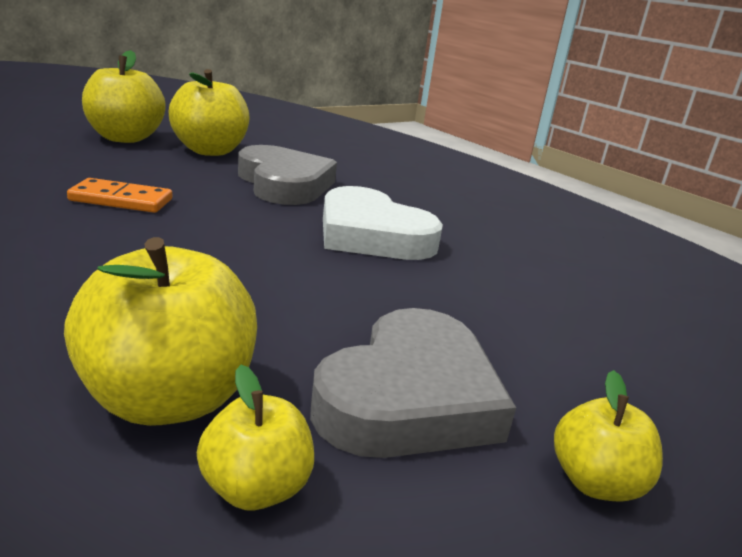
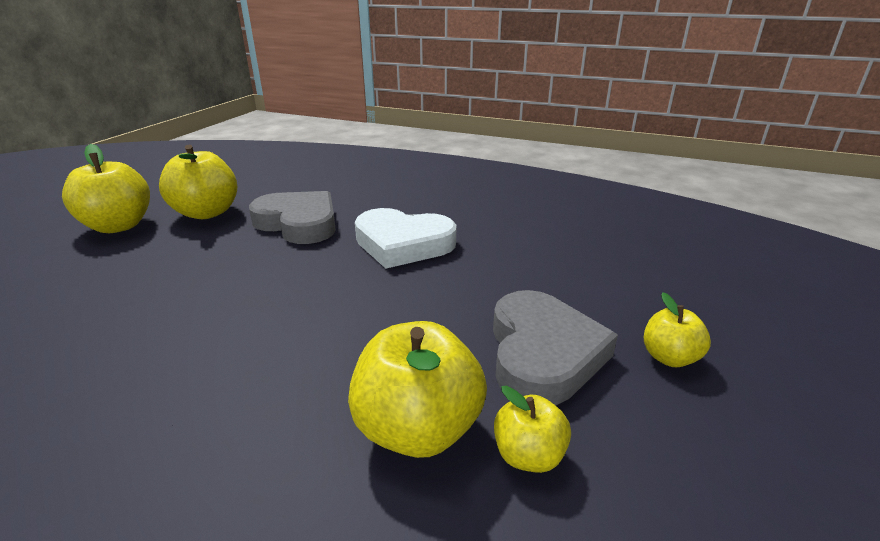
camera: 25 degrees left, 5 degrees up
orange domino [67,178,172,213] -> none

